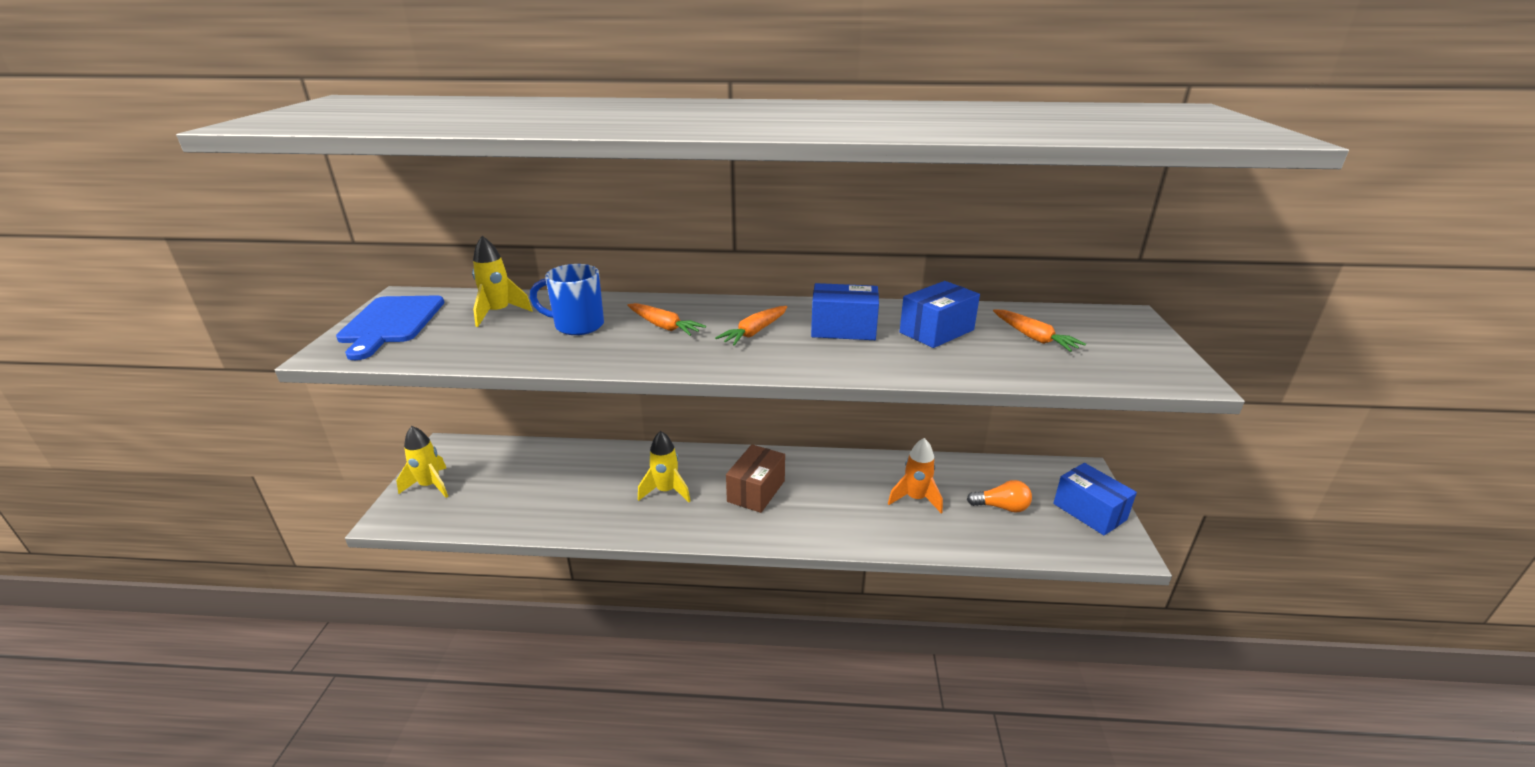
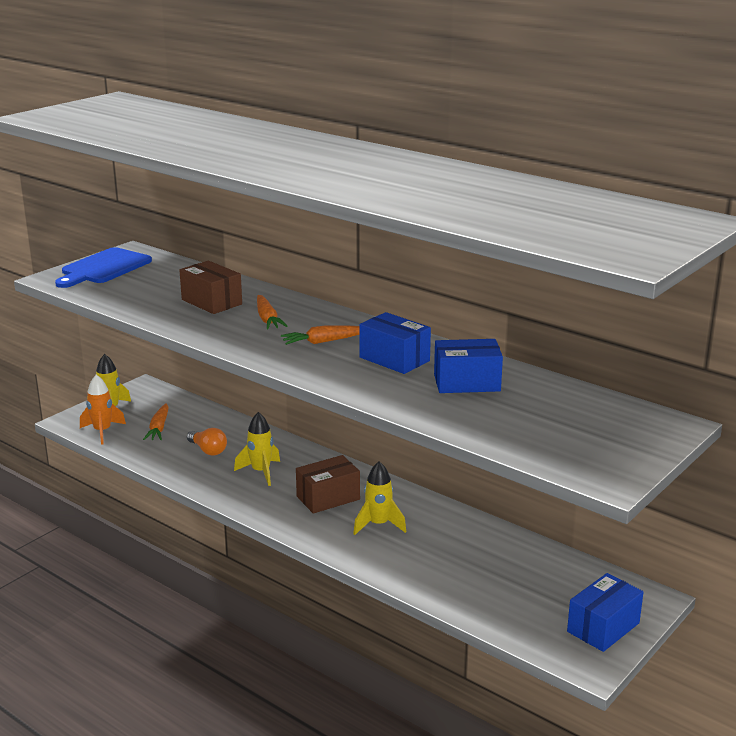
camera: 35 degrees right, 5 degrees down
yellow rocket [472,236,533,327] -> yellow rocket moved to [353,461,406,535]
blue mug [530,264,604,335] -> brown box [179,261,242,314]
orange rocket [888,438,943,513] -> orange rocket moved to [80,375,126,445]
orange light bulb [967,480,1032,513] -> orange light bulb moved to [187,428,227,456]
orange carrot [993,310,1086,352] -> orange carrot moved to [143,403,169,440]
blue box [1053,463,1137,536] -> blue box turned 45 degrees clockwise [567,573,644,652]

